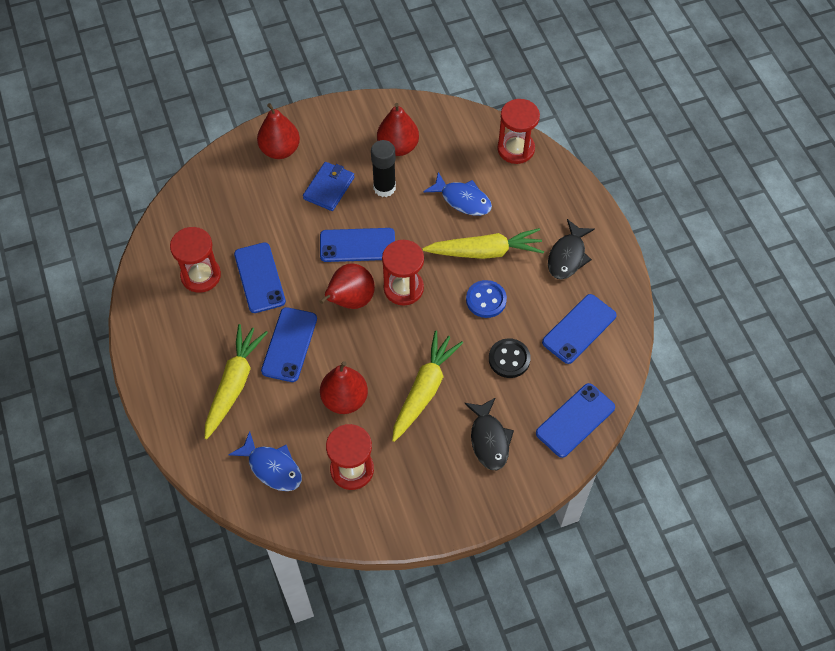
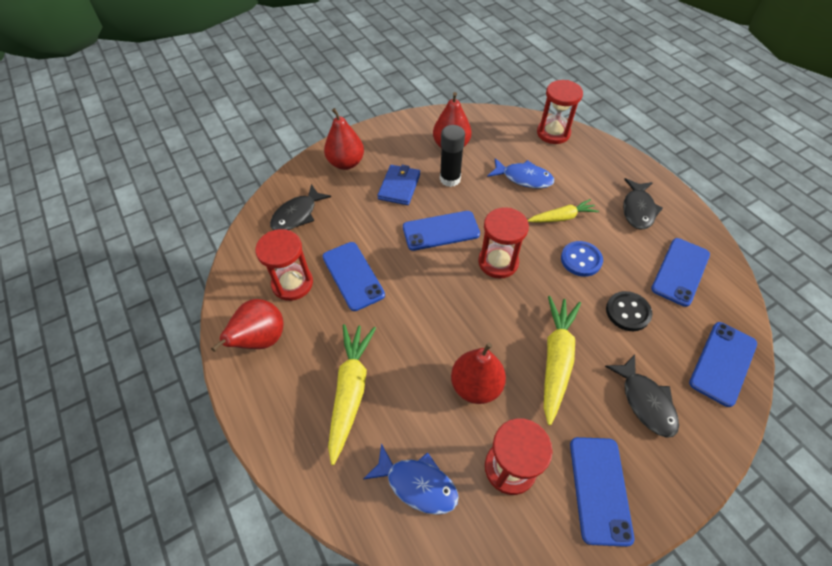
camera: 10 degrees left, 5 degrees down
blue phone [261,307,317,382] -> blue phone moved to [570,437,634,547]
red pear [320,263,375,309] -> red pear moved to [211,299,284,352]
yellow carrot [422,228,544,259] -> yellow carrot [528,199,599,222], size x0.63
none -> black fish [270,184,331,230]

